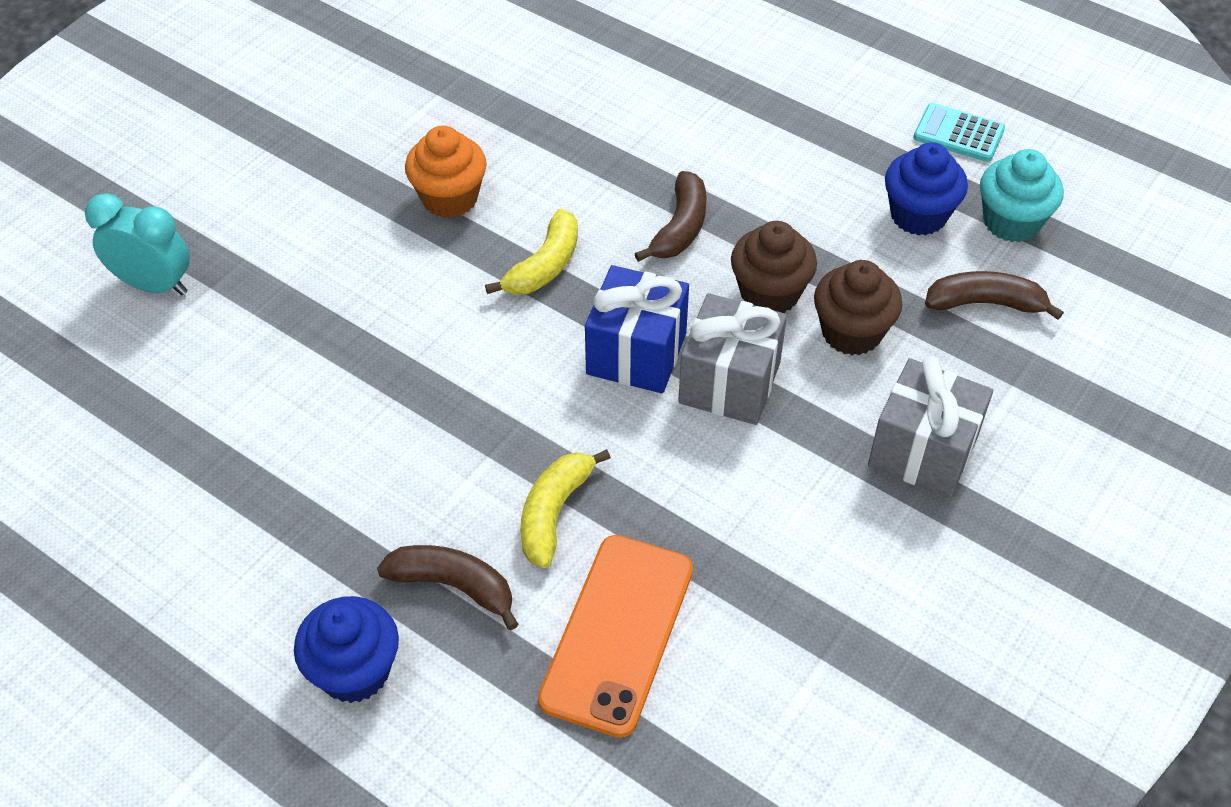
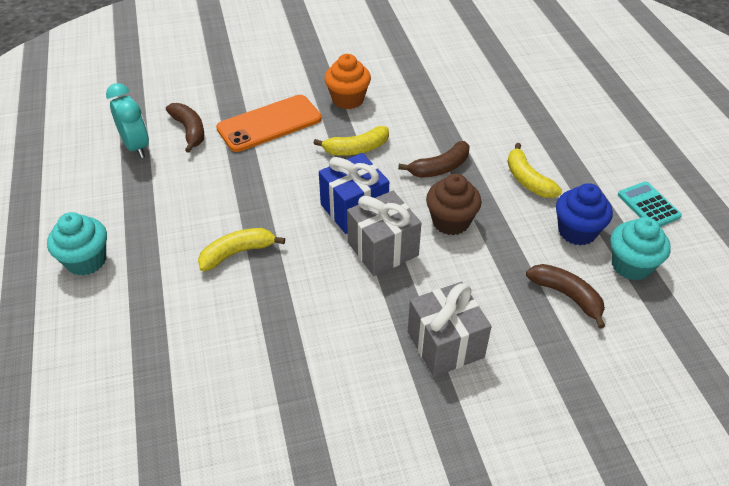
camera: 40 degrees right, 5 degrees down
turquoise clock [85,193,190,295] -> turquoise clock moved to [106,83,149,158]
blue cupcake [294,596,399,703] -> turquoise cupcake [47,212,107,276]
brown banana [377,545,518,630] -> brown banana moved to [166,103,204,153]
orange phone [538,535,693,738] -> orange phone moved to [216,95,322,152]
brown cupcake [814,260,902,355] -> none
none -> yellow banana [507,143,562,198]

